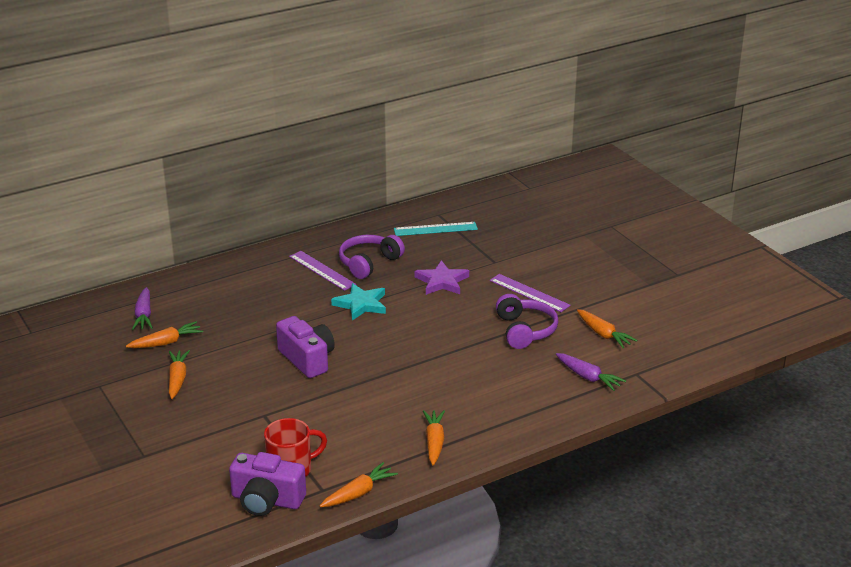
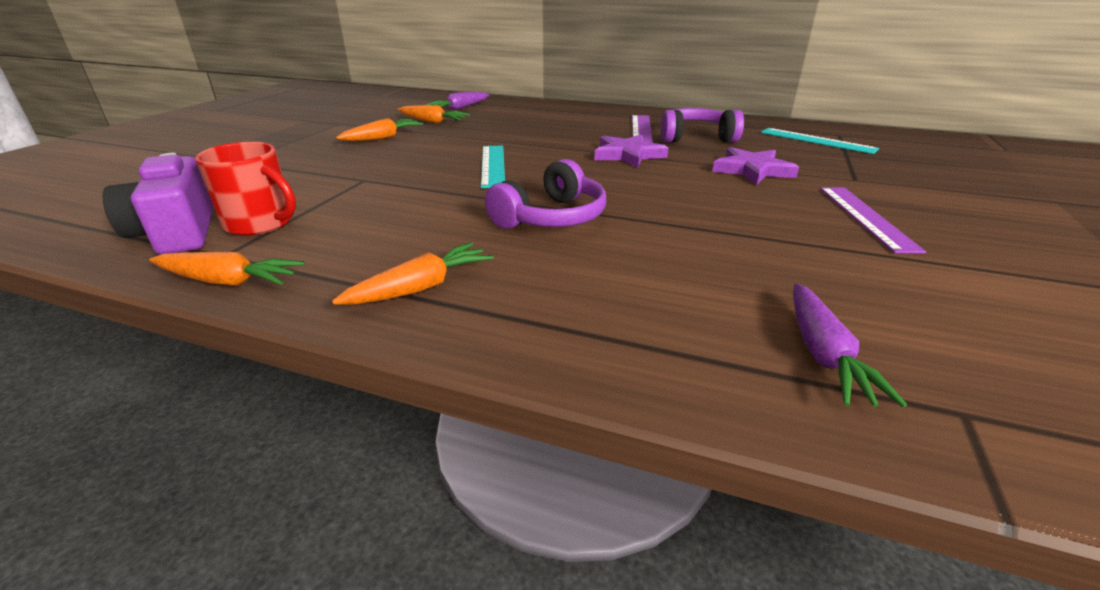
camera: 50 degrees right, 0 degrees up
purple camera [276,316,335,378] -> turquoise ruler [481,145,505,188]
turquoise star [331,283,386,321] -> purple star [594,134,668,168]
purple headphones [496,294,559,349] -> purple headphones moved to [485,159,606,229]
orange carrot [577,309,637,348] -> none

